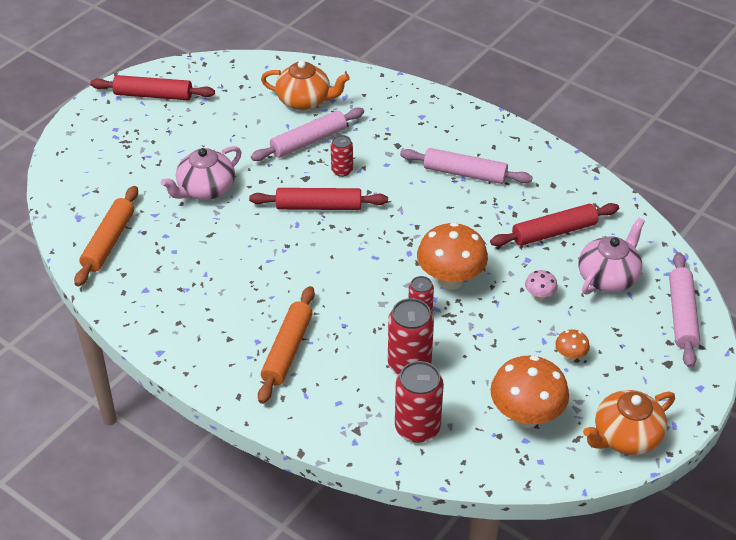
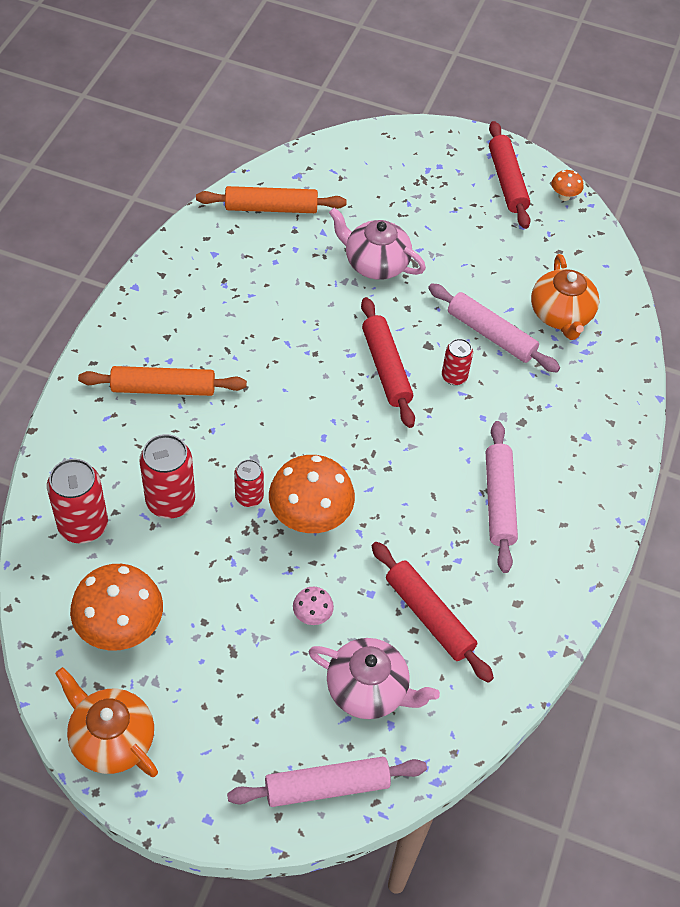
camera: 70 degrees right, 10 degrees up
orange mushroom [555,329,590,361] -> orange mushroom moved to [551,170,583,201]

